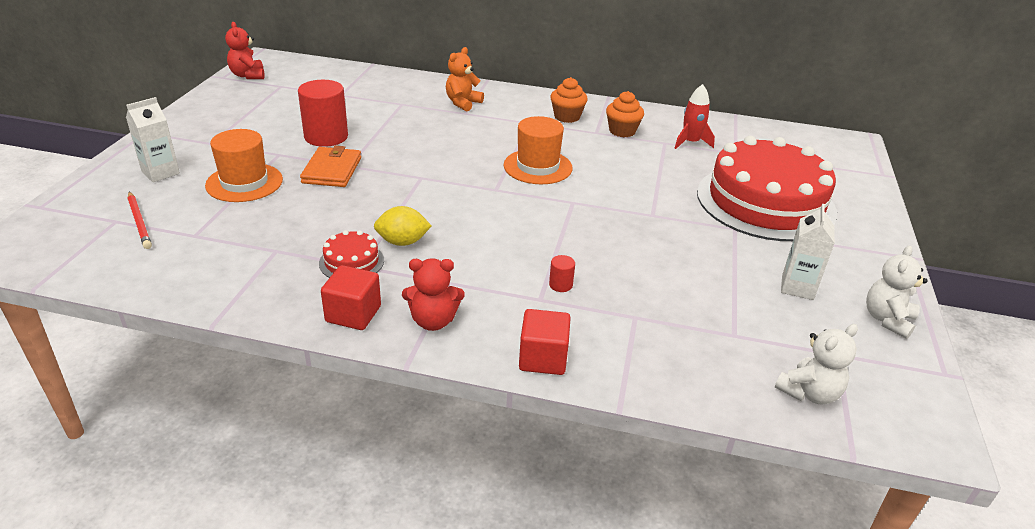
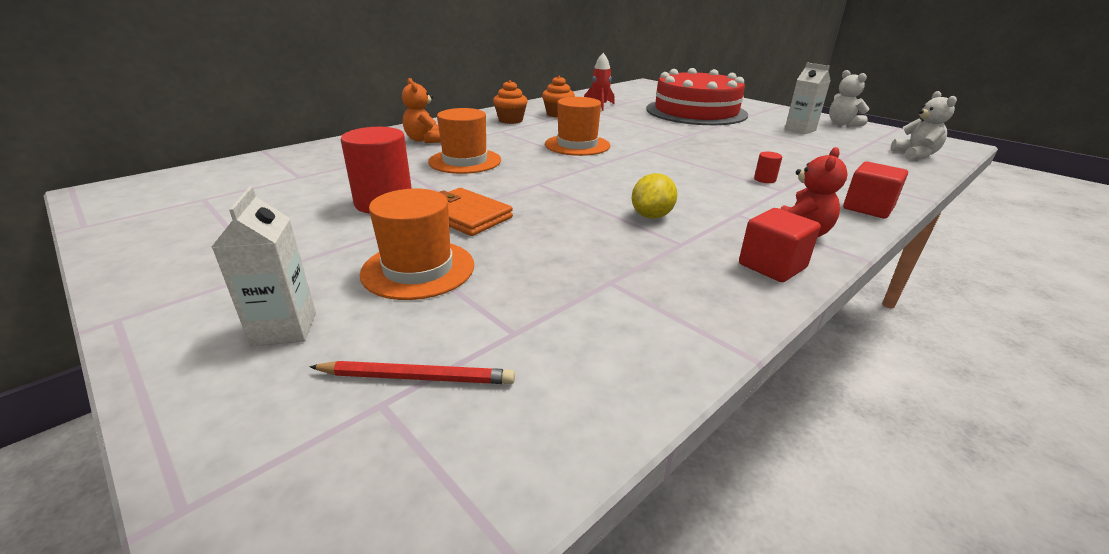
camera: 55 degrees left, 5 degrees down
red teddy bear [225,22,265,79] -> none
red cake [319,230,384,278] -> none
none -> orange hat [428,108,501,174]

